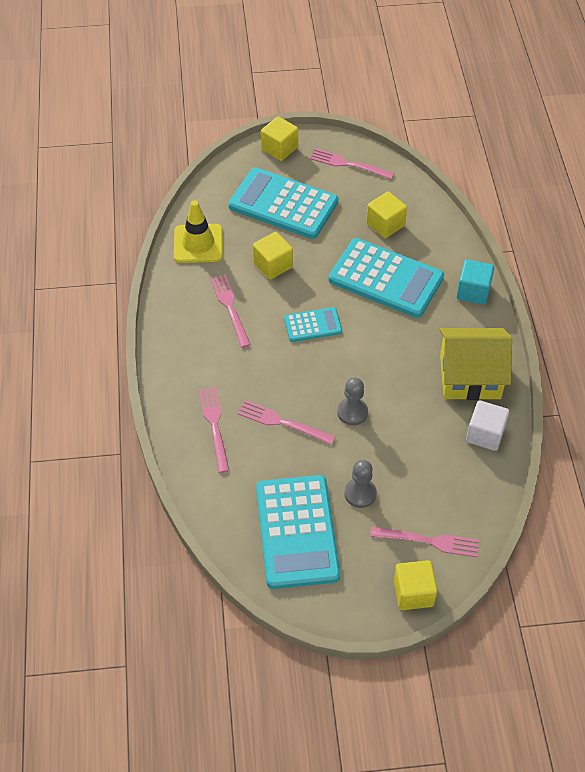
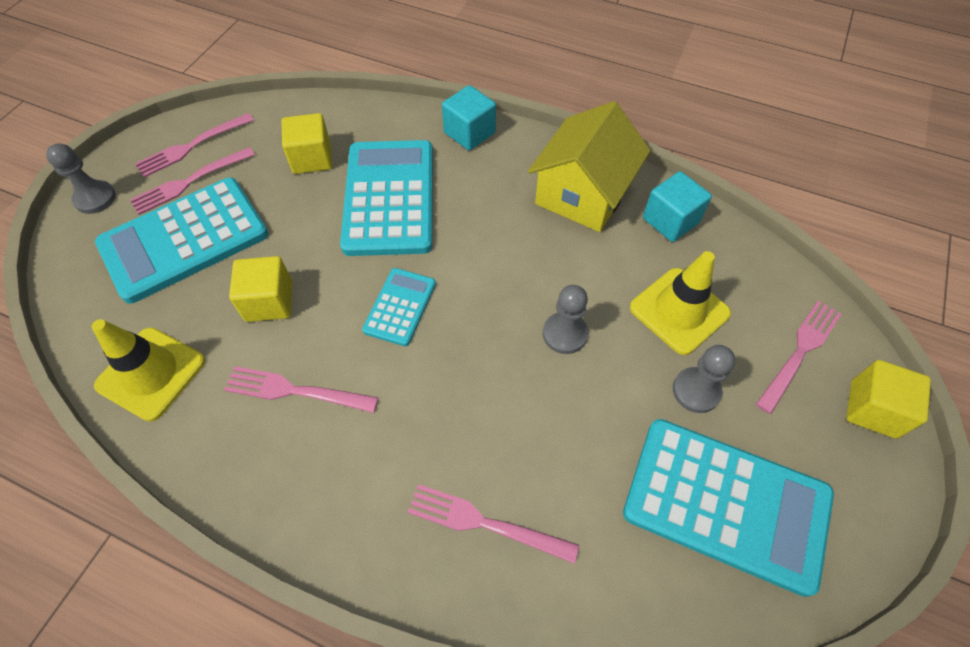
camera: 60 degrees left, 5 degrees up
pink fork [238,400,336,445] -> pink fork moved to [130,147,255,215]
yellow cube [261,116,298,161] -> grey pawn [46,143,116,214]
turquoise calculator [328,238,444,318] -> turquoise calculator turned 60 degrees counterclockwise [340,140,433,256]
white cube [466,400,509,451] -> turquoise cube [643,171,712,242]
none -> yellow traffic cone [630,251,731,355]

